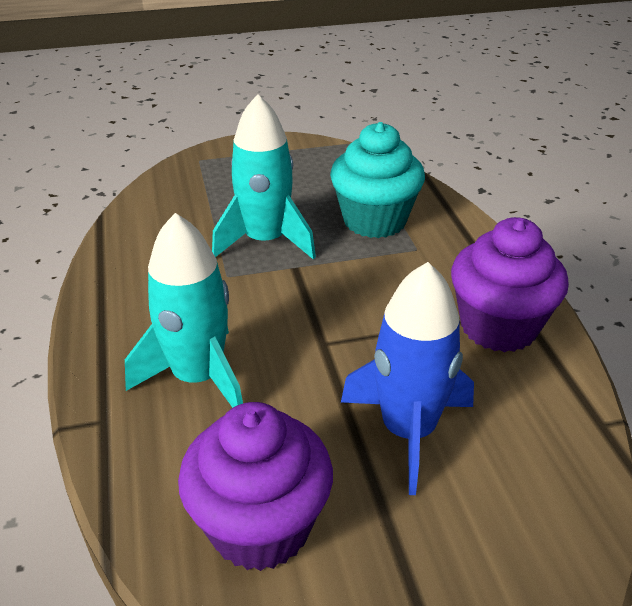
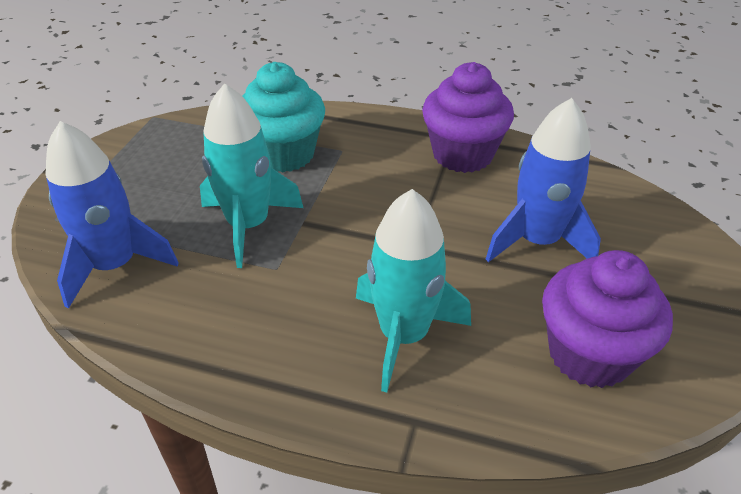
camera: 60 degrees left, 5 degrees up
none -> blue rocket [45,121,179,309]

